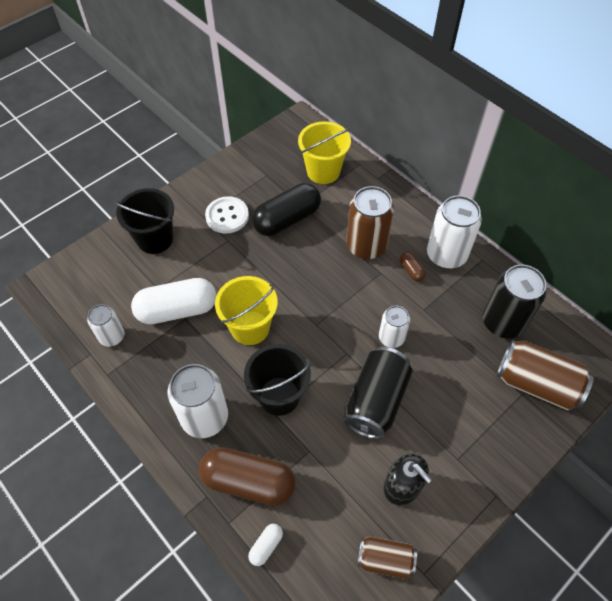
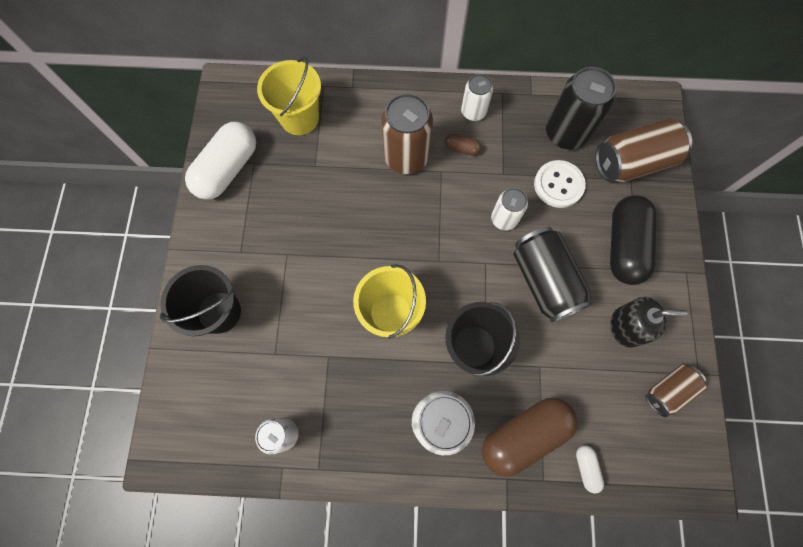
camera: 45 degrees left, 15 degrees up
white capsule [131,278,216,324] -> white capsule moved to [185,122,256,200]
white button [205,196,249,234] -> white button moved to [534,160,586,208]
black capsule [252,183,321,236] -> black capsule moved to [610,195,656,285]
white can [427,195,482,269] -> white can [461,74,493,121], size x0.59

